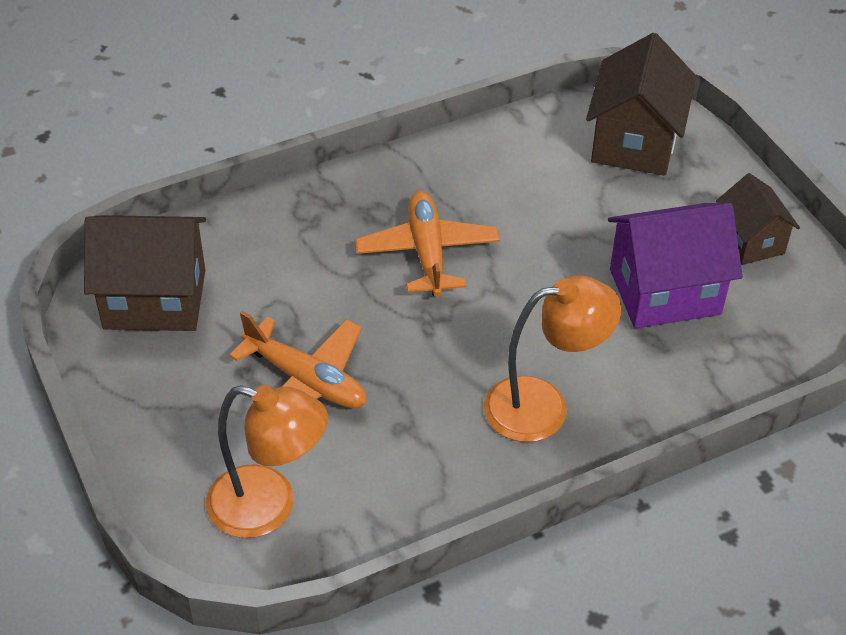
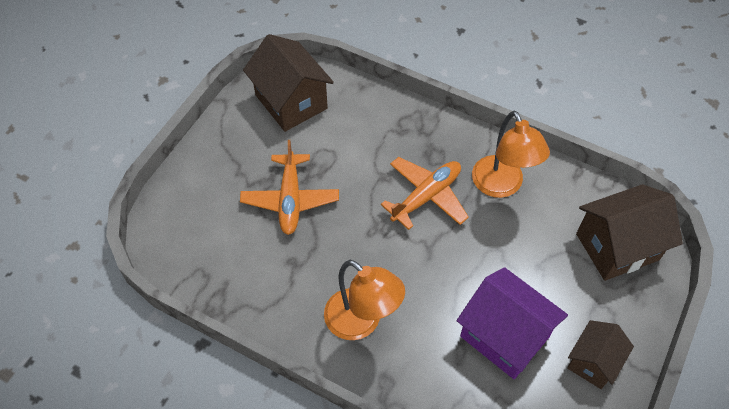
camera: 55 degrees right, 10 degrees up
orange lamp [206,385,328,538] -> orange lamp moved to [472,110,550,198]

